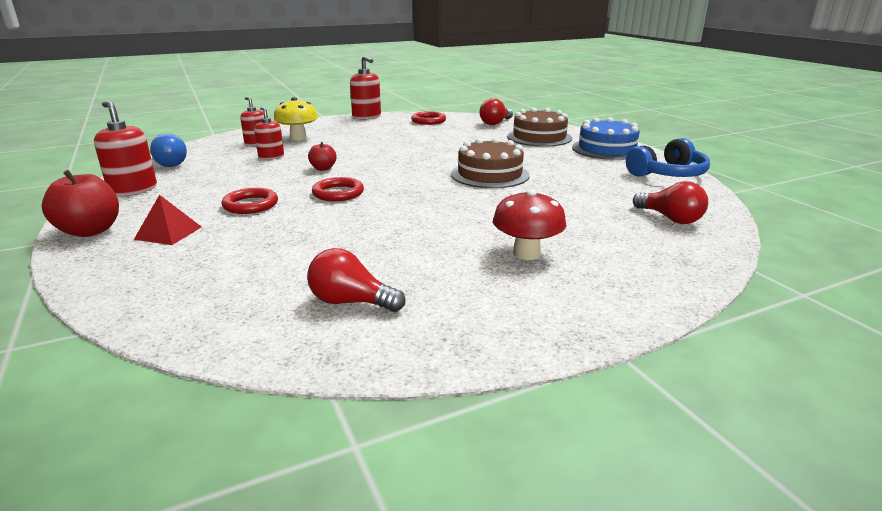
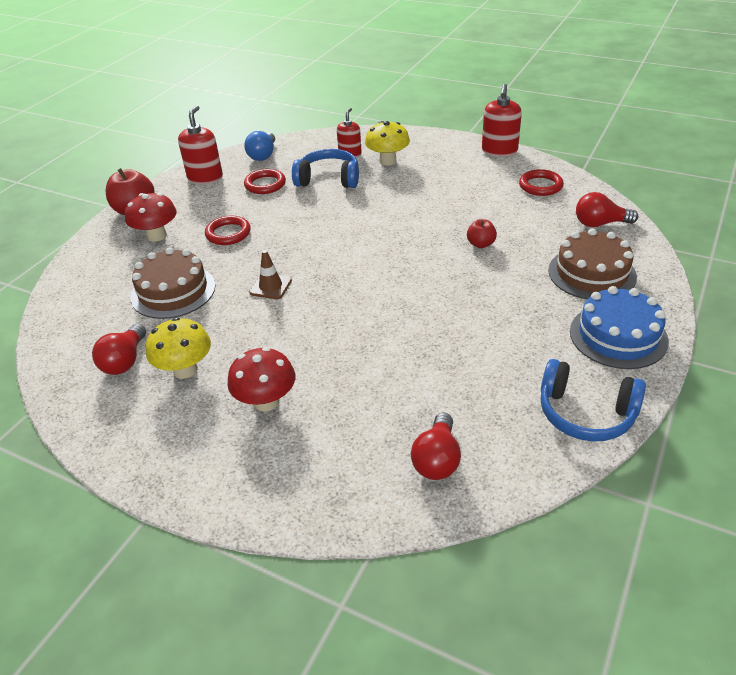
camera: 55 degrees right, 15 degrees up
red pyramid [134,195,202,245] -> red mushroom [125,193,177,242]
red soap dispenser [254,107,284,160] -> blue headphones [292,149,359,188]
red light bulb [307,248,405,312] -> red light bulb turned 150 degrees counterclockwise [92,324,146,375]
red apple [308,142,337,171] -> red apple moved to [467,219,497,248]
red ring [312,177,364,201] -> red ring moved to [244,169,286,194]
brown cake [451,138,530,188] -> brown cake moved to [131,247,215,319]
none -> yellow mushroom [146,317,211,379]
none -> brown traffic cone [249,250,292,299]

